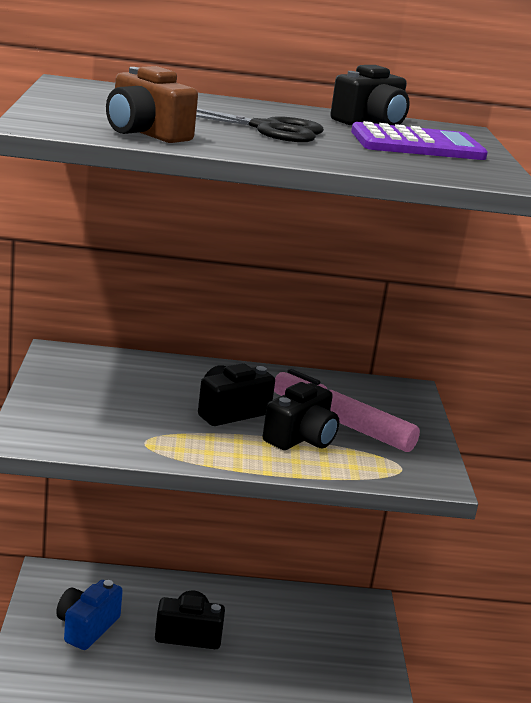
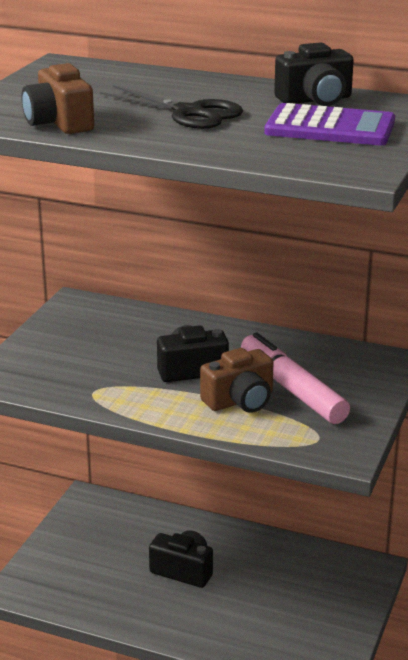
camera: 25 degrees right, 5 degrees up
blue camera [56,580,123,650] -> none
black camera [263,382,340,450] -> brown camera [200,348,273,413]

